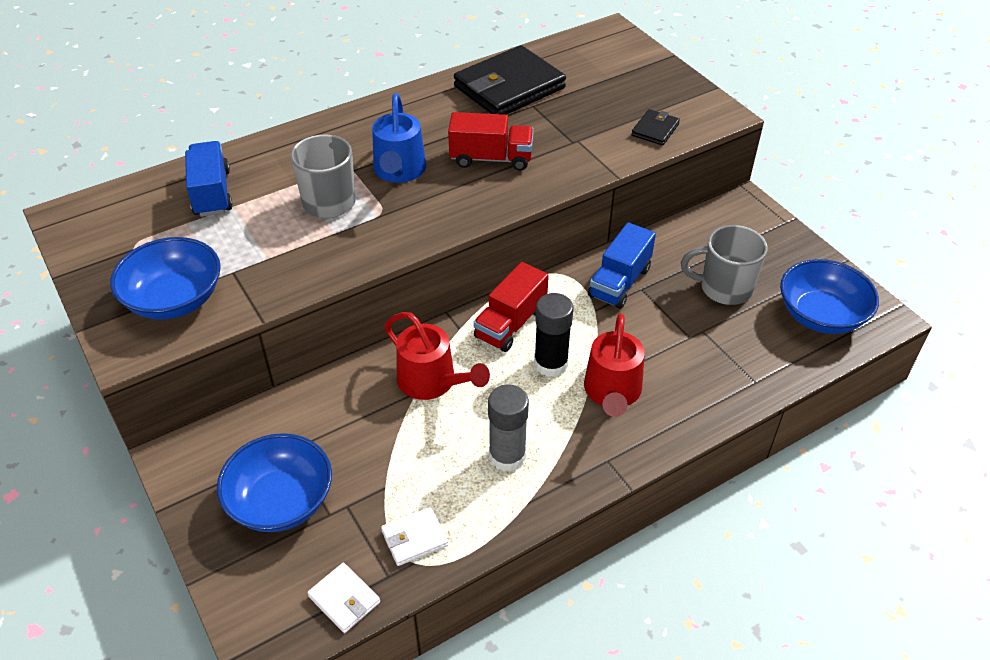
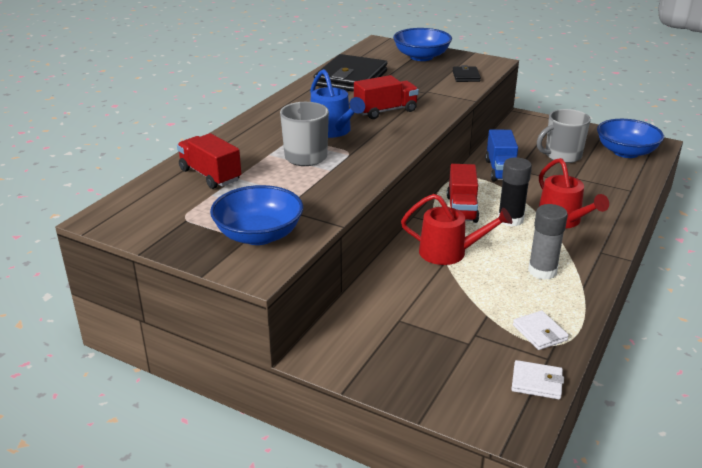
camera: 30 degrees left, 15 degrees down
blue truck [185,141,233,217] -> red truck [177,133,241,189]
blue bowl [217,433,332,532] -> blue bowl moved to [393,28,452,61]
white wallet [381,507,448,566] -> white wallet turned 60 degrees counterclockwise [513,310,569,350]

